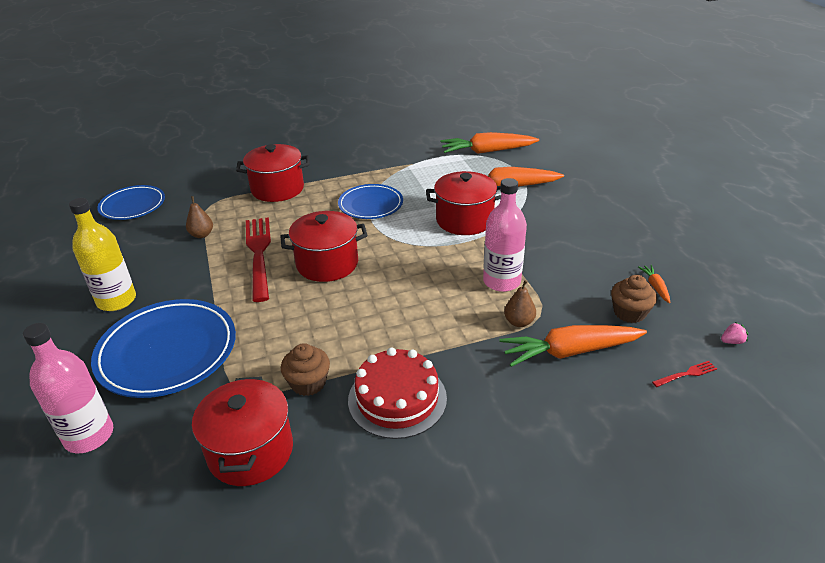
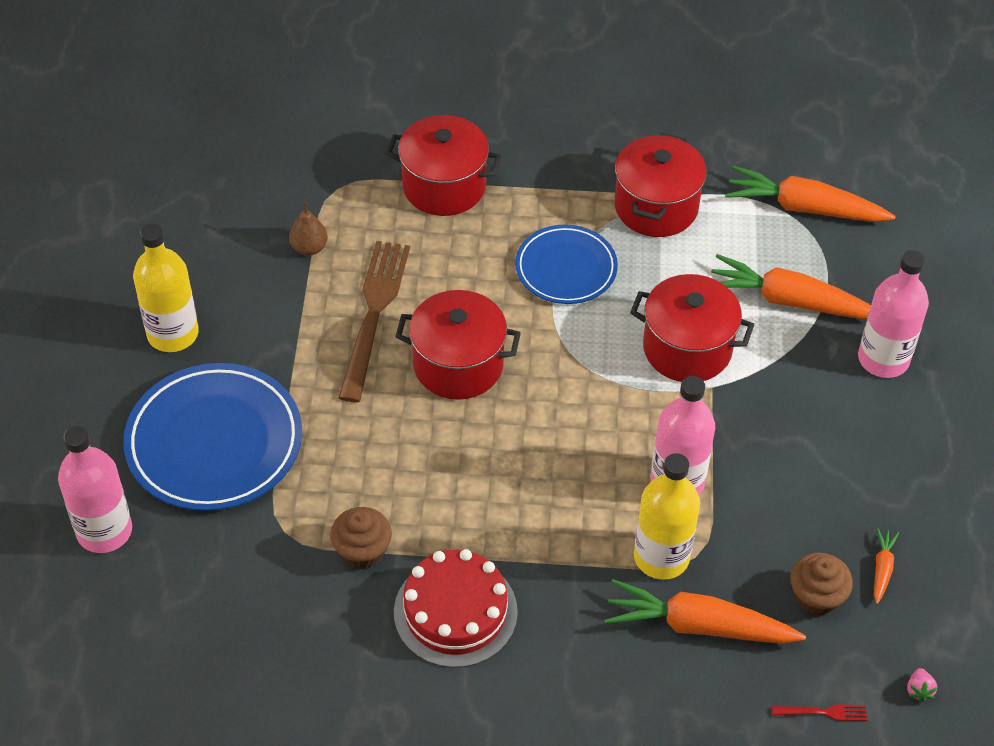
camera: 20 degrees right, 15 degrees up
blue plate [97,185,165,220] -> none
red pot [192,377,293,486] -> red pot moved to [614,133,707,237]
red fork [246,217,271,302] -> brown fork [338,241,410,402]
brown pear [504,280,536,327] -> yellow bottle [634,453,700,579]
pink strawberry [721,322,748,344] -> pink strawberry turned 90 degrees clockwise [907,668,937,702]
none -> pink bottle [858,250,929,378]

